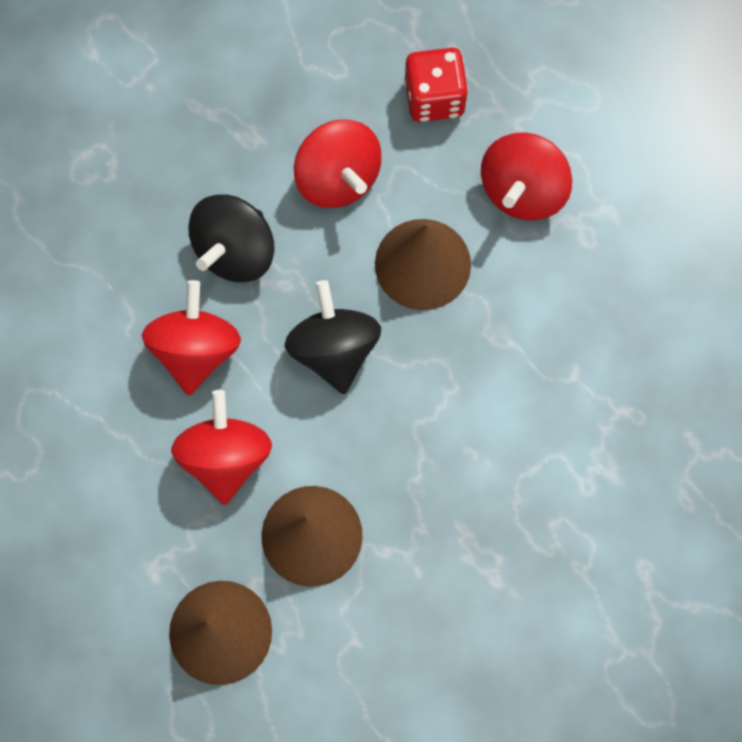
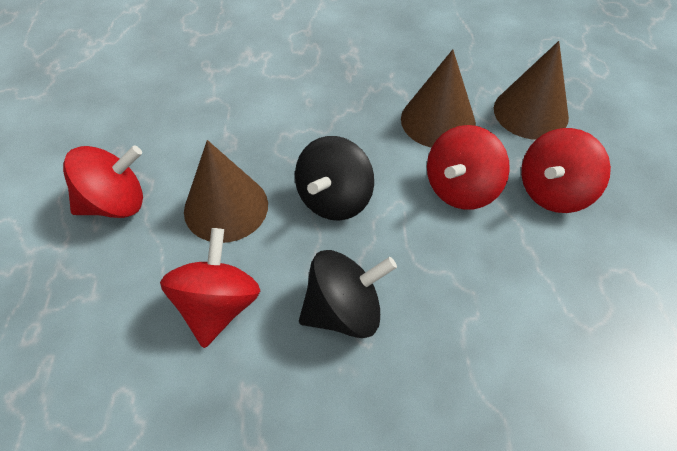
camera: 140 degrees left, 20 degrees down
red spinning top [142,280,241,395] -> red spinning top moved to [521,128,611,213]
red dice [404,48,468,122] -> none

